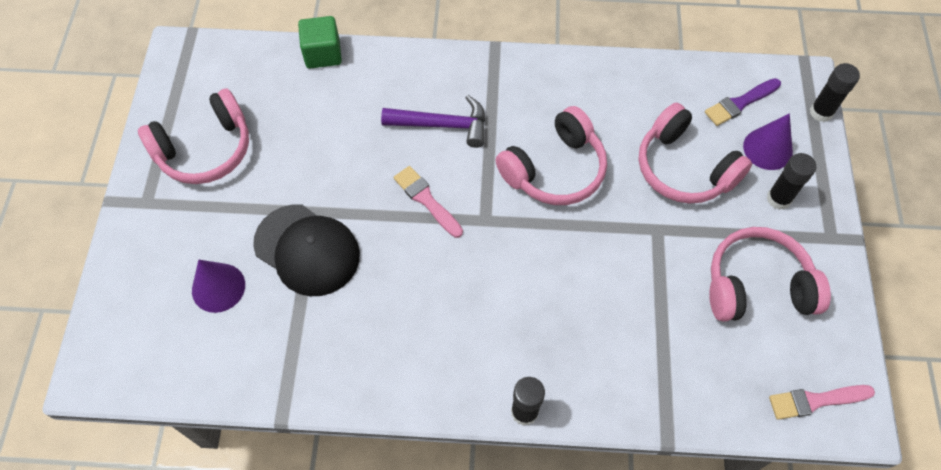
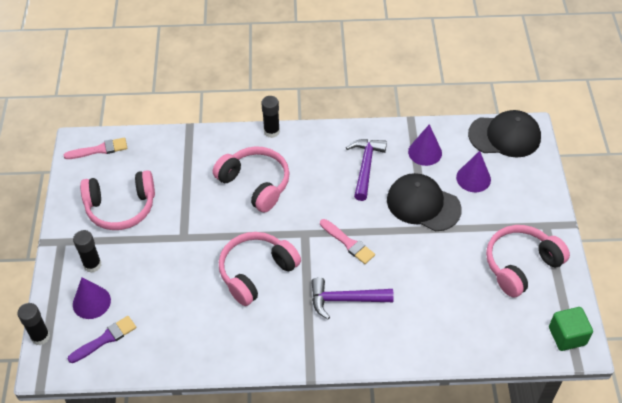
camera: 175 degrees right, 10 degrees down
green cube [298,16,342,69] -> green cube moved to [549,307,593,351]
pink headphones [638,103,752,204] -> pink headphones moved to [213,146,290,213]
none -> purple hammer [346,139,387,201]
none -> purple cone [408,124,442,166]
none -> black cap [468,110,541,158]

